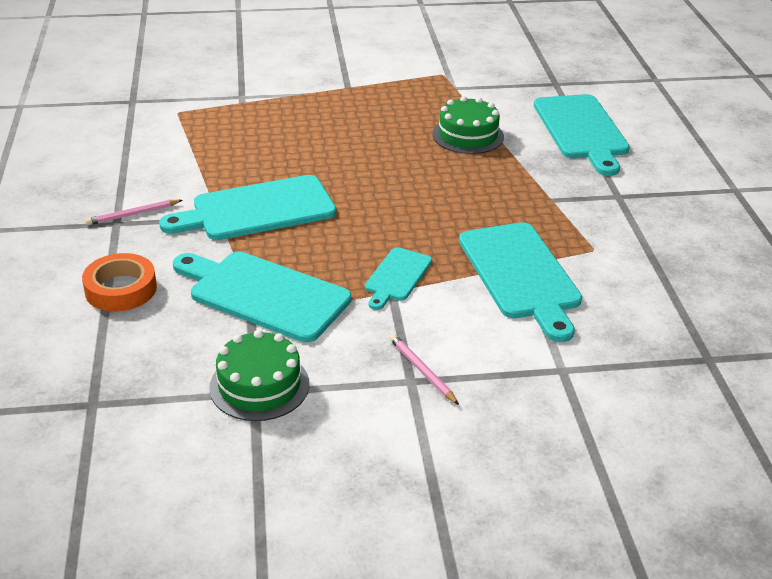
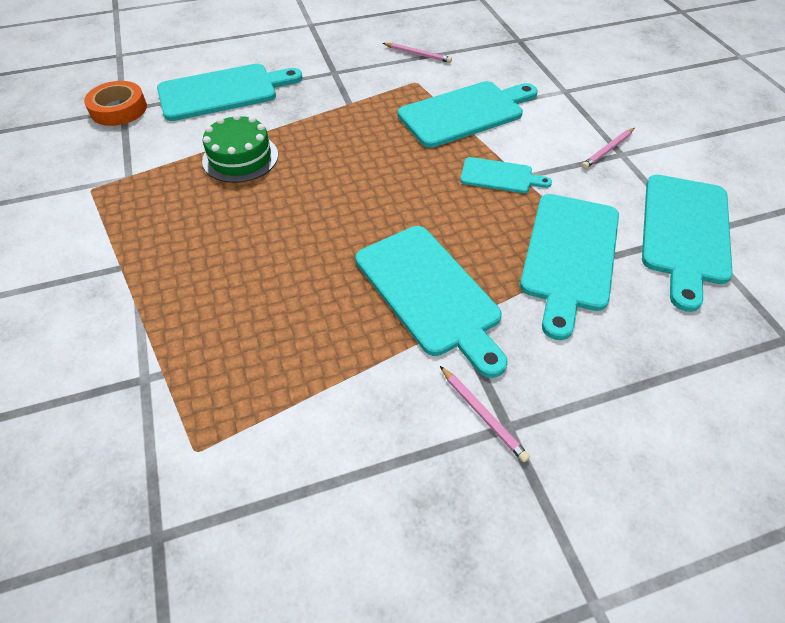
camera: 100 degrees left, 15 degrees up
orange tape [82,253,157,311] -> orange tape moved to [84,81,147,126]
green cake [209,330,309,421] -> turquoise cutting board [642,175,733,312]
none -> pink pencil [383,43,452,63]

